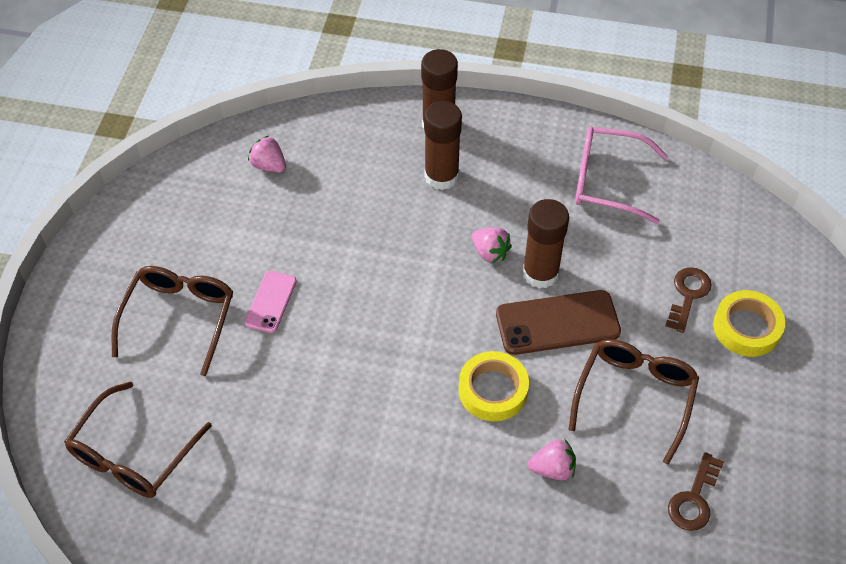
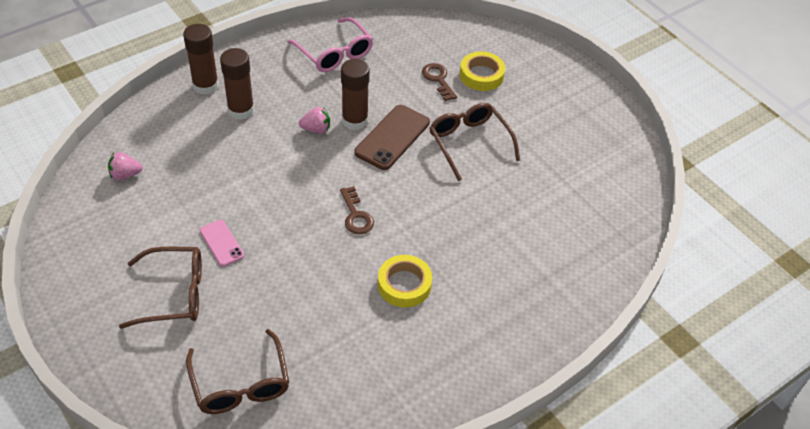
camera: 50 degrees left, 5 degrees down
brown glasses [111,266,233,376] -> brown glasses turned 120 degrees clockwise [119,247,202,329]
yellow tape [459,351,529,421] -> yellow tape moved to [378,255,432,307]
pink strawberry [528,438,576,480] -> none
pink glasses [575,127,668,224] -> pink glasses turned 90 degrees counterclockwise [287,17,373,72]
brown key [668,452,724,531] -> brown key moved to [340,186,374,234]

